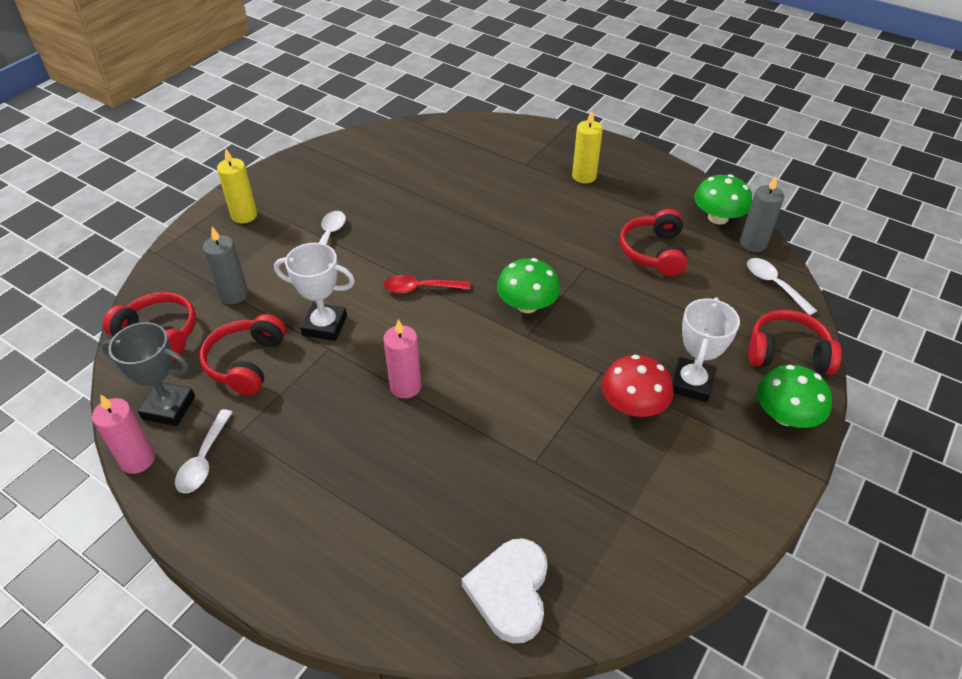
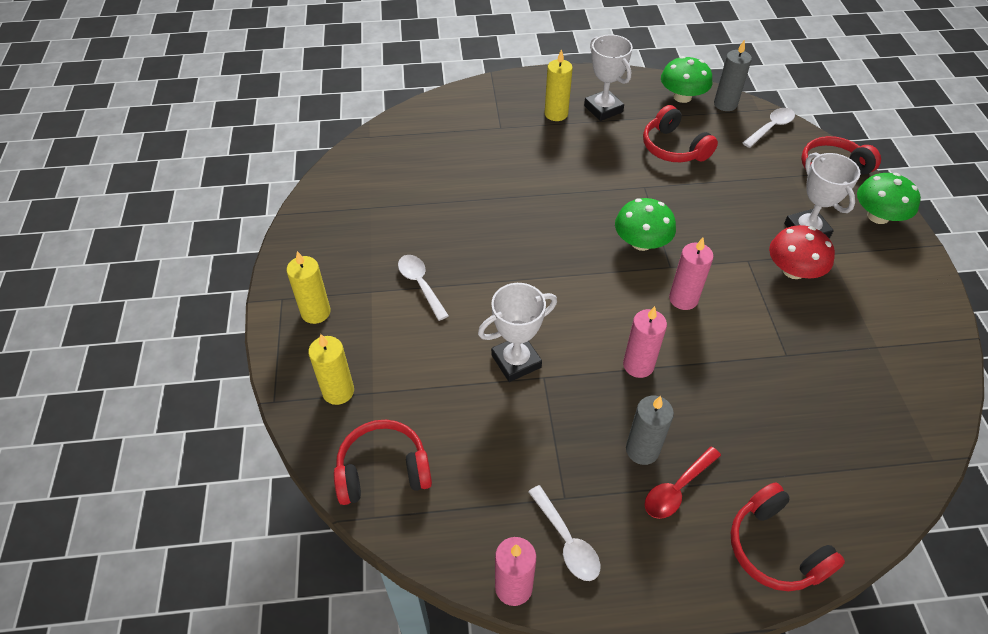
camera: 40 degrees left, 5 degrees up
grey trophy [101,322,195,426] -> none
red headphones [200,314,286,395] -> red headphones moved to [731,482,845,591]
grey candle [203,227,248,304] -> grey candle moved to [626,396,674,465]
red spoon [383,275,470,294] -> red spoon moved to [645,446,721,519]
white heart [462,538,548,644] -> none
white spoon [747,258,817,315] -> white spoon turned 120 degrees clockwise [743,108,795,148]
none -> yellow candle [308,334,354,405]
none -> white trophy [584,35,633,121]
none -> pink candle [669,238,714,310]

